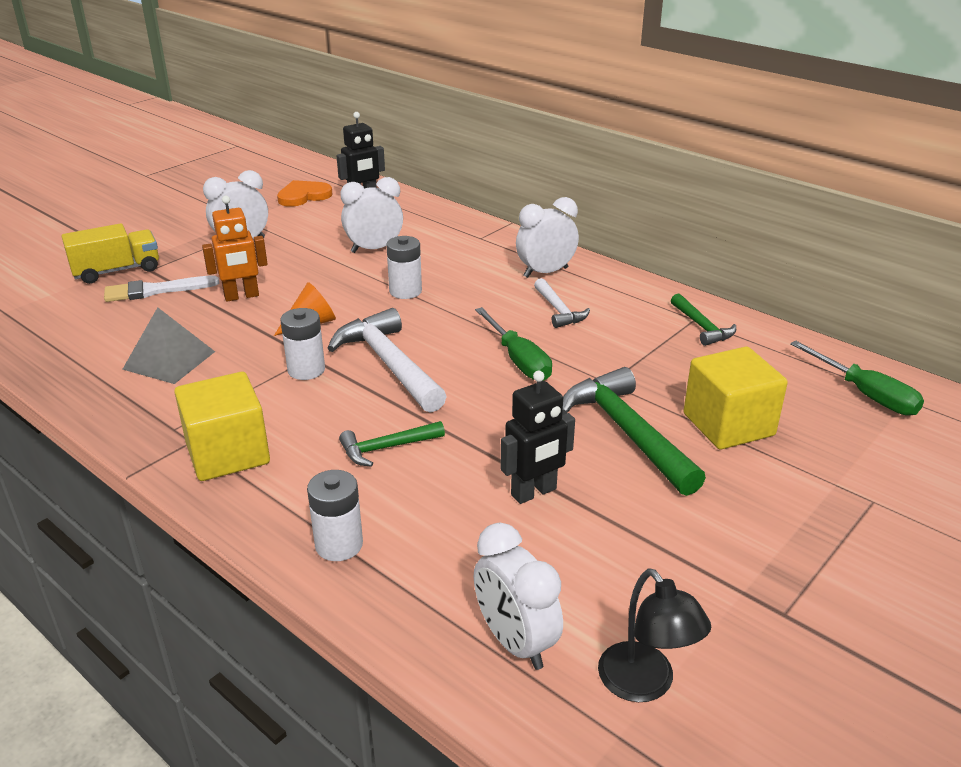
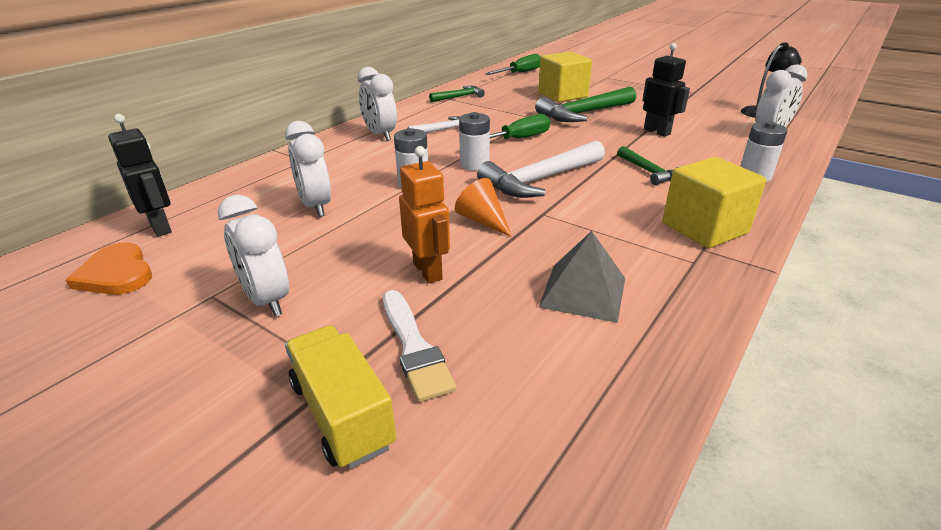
camera: 95 degrees left, 0 degrees up
white battery [280,308,325,380] -> white battery moved to [459,112,490,171]

